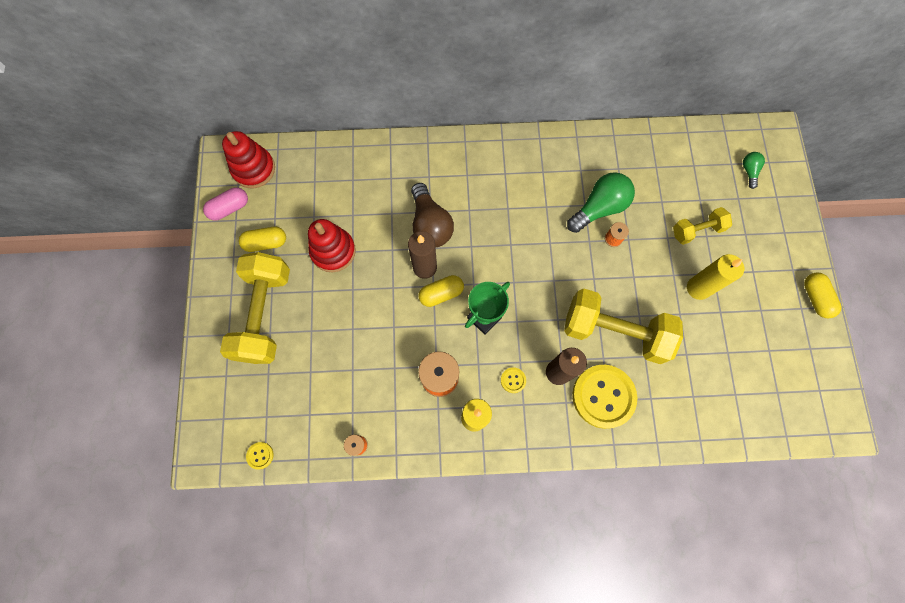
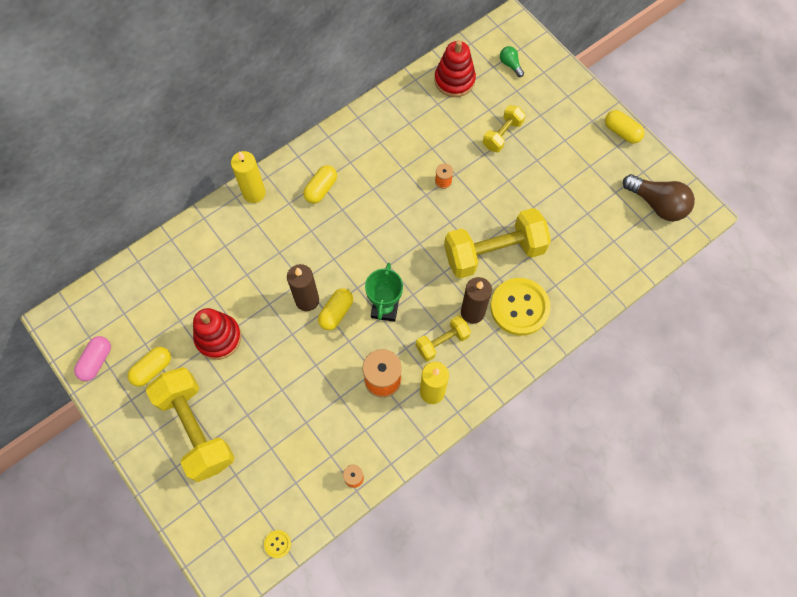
camera: 35 degrees left, 5 degrees down
red stacking toy [222,131,275,188] -> red stacking toy moved to [434,40,476,97]
brown light bulb [411,183,454,247] -> brown light bulb moved to [623,174,695,221]
yellow button [501,367,526,393] -> yellow dumbbell [416,316,471,361]
green light bulb [567,172,635,233] -> none
yellow candle [687,254,744,300] -> yellow candle moved to [231,151,266,203]
none -> yellow capsule [303,165,337,204]

